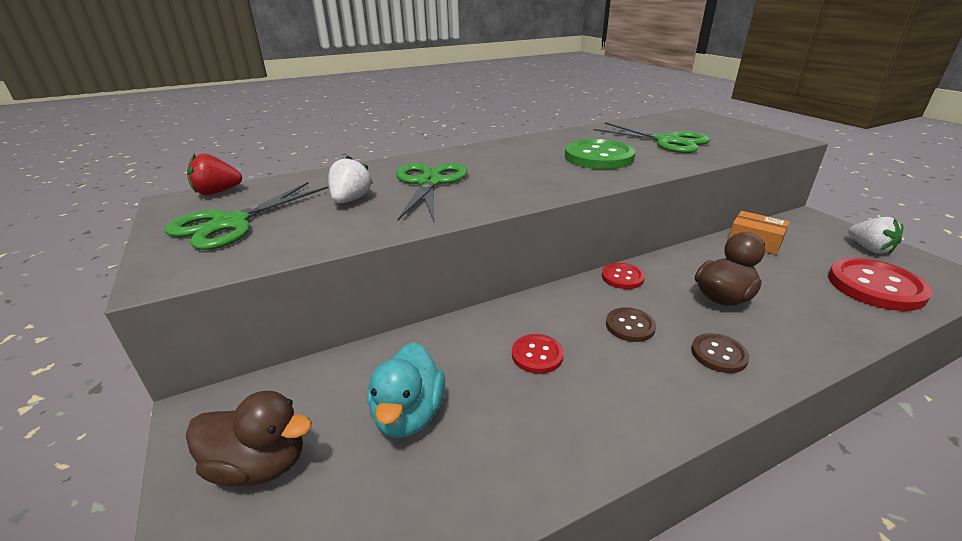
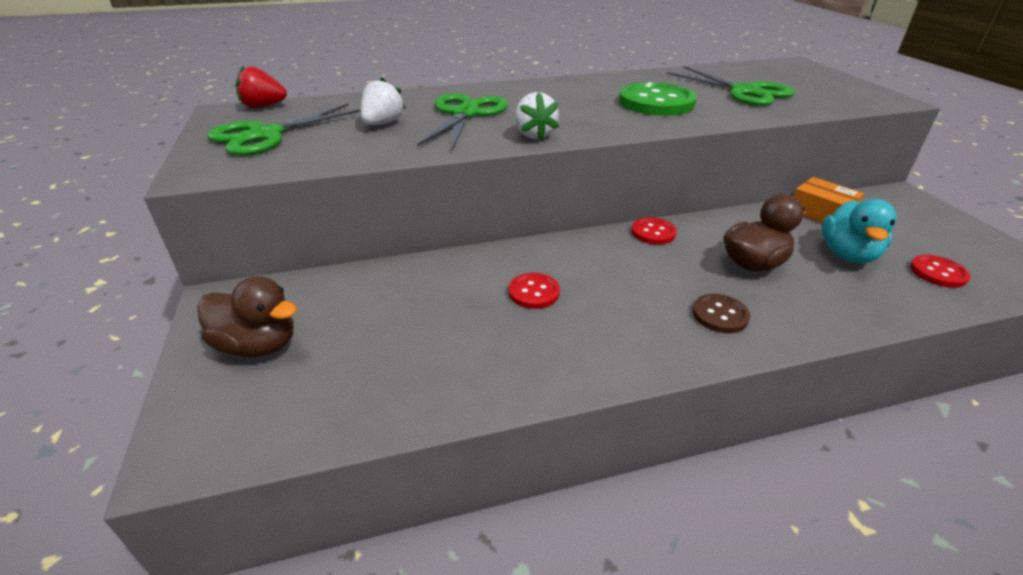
camera: 10 degrees right, 5 degrees up
turquoise duck [367,342,445,438] -> turquoise duck moved to [822,199,897,263]
brown button [606,307,656,342] -> none
red button [828,258,932,311] -> red button [910,255,971,288], size x0.53
white strawberry [848,217,904,254] -> white strawberry moved to [515,92,559,140]

